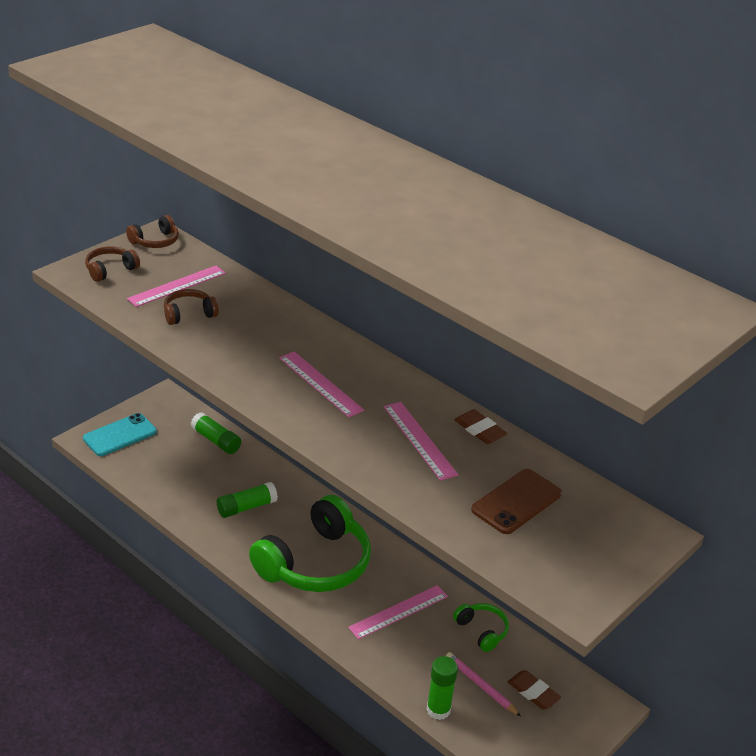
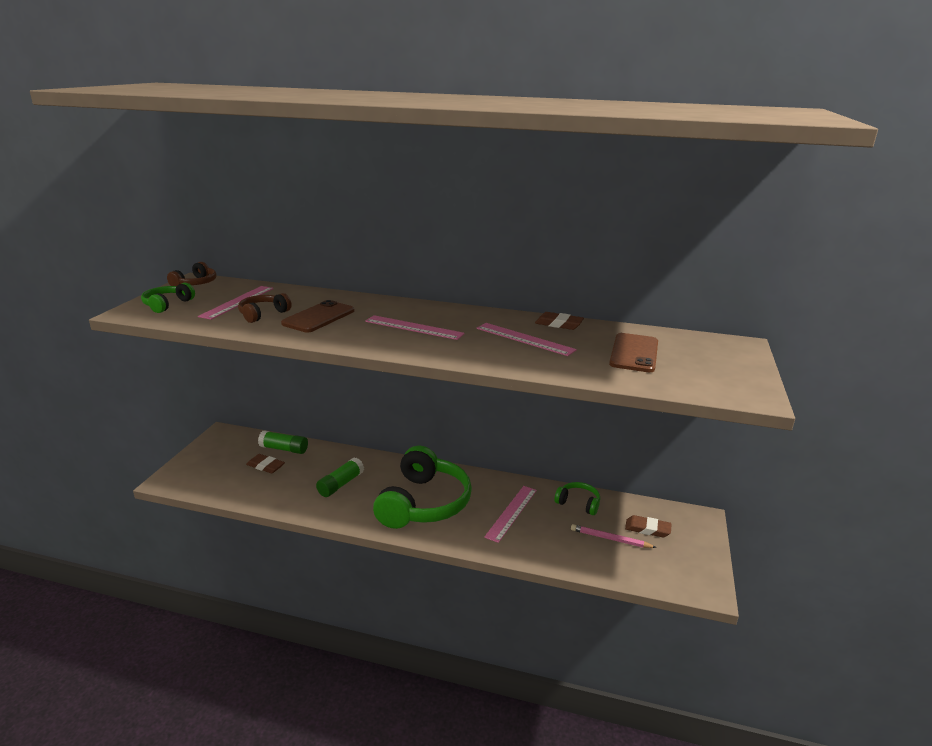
camera: 25 degrees left, 10 degrees down
turquoise phone [83,413,157,456] -> none
brown headphones [85,246,140,282] -> green headphones [141,283,195,313]
green glue stick [426,656,458,720] -> none
none -> brown eraser [246,454,285,473]
none -> brown phone [281,300,354,332]

